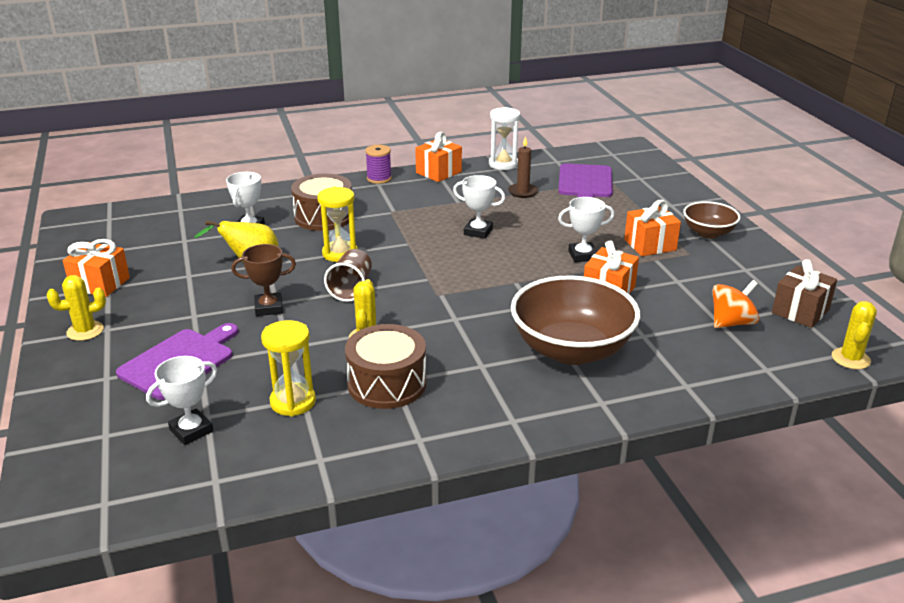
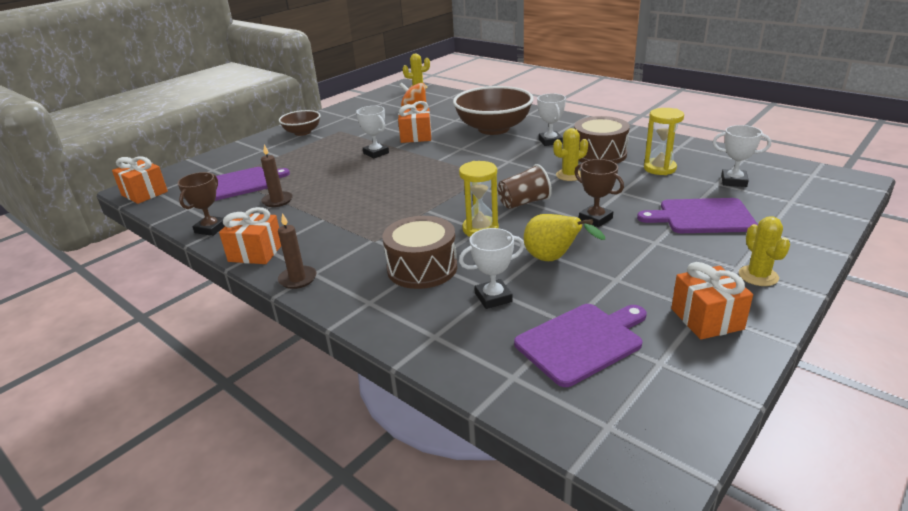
camera: 120 degrees left, 0 degrees up
yellow cactus [47,275,106,341] -> yellow cactus turned 45 degrees clockwise [739,216,790,286]
purple spool [365,145,392,184] -> brown candle [278,213,316,289]
white trophy [453,175,505,239] -> white trophy moved to [537,94,566,146]
white hourglass [489,107,520,170] -> brown trophy [178,172,225,236]
orange gift [624,200,681,256] -> orange gift moved to [112,157,168,204]
brown gift [772,259,837,328] -> none
none -> purple cutting board [514,304,647,387]

